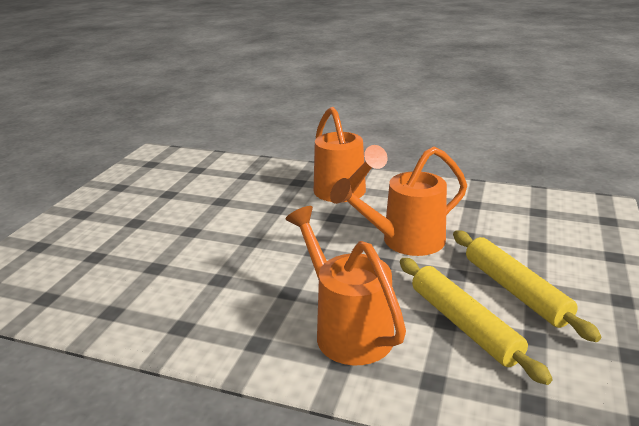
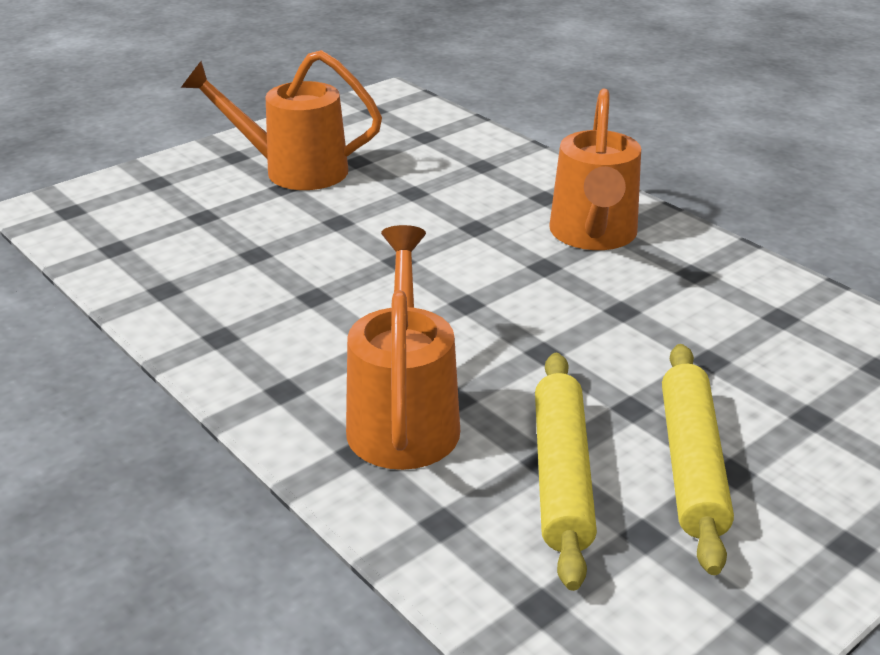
camera: 30 degrees right, 5 degrees up
orange watering can [330,146,467,256] -> orange watering can moved to [181,50,382,190]

